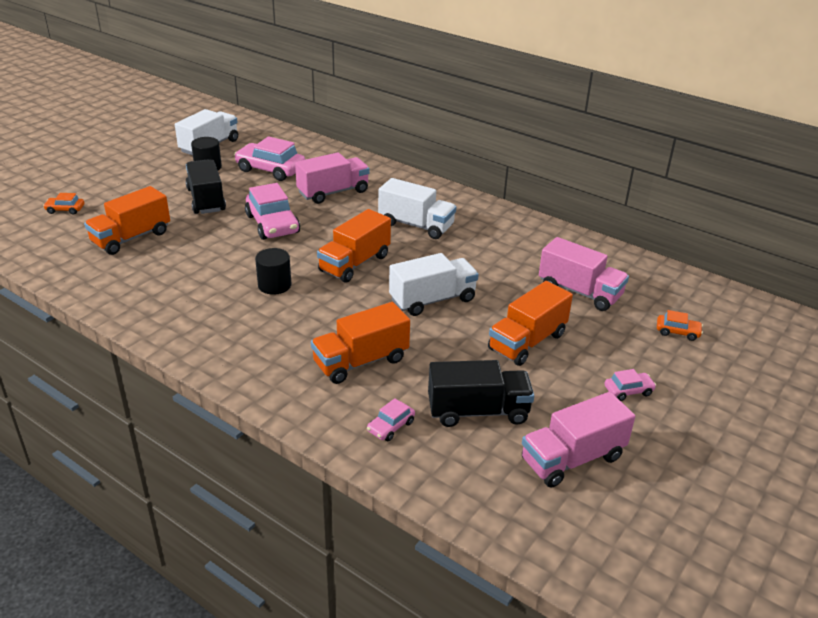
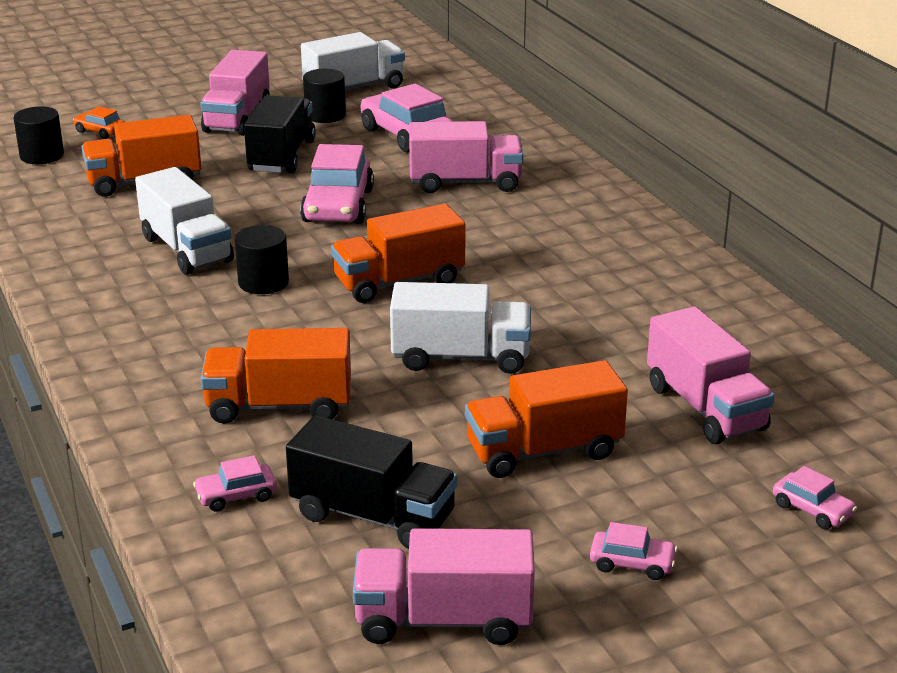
camera: 30 degrees right, 5 degrees down
white truck [378,178,456,239] -> white truck moved to [135,167,234,275]
orange car [657,310,703,341] -> pink car [773,466,857,529]
none -> black cylinder [14,106,64,164]
none -> pink truck [200,50,270,136]

